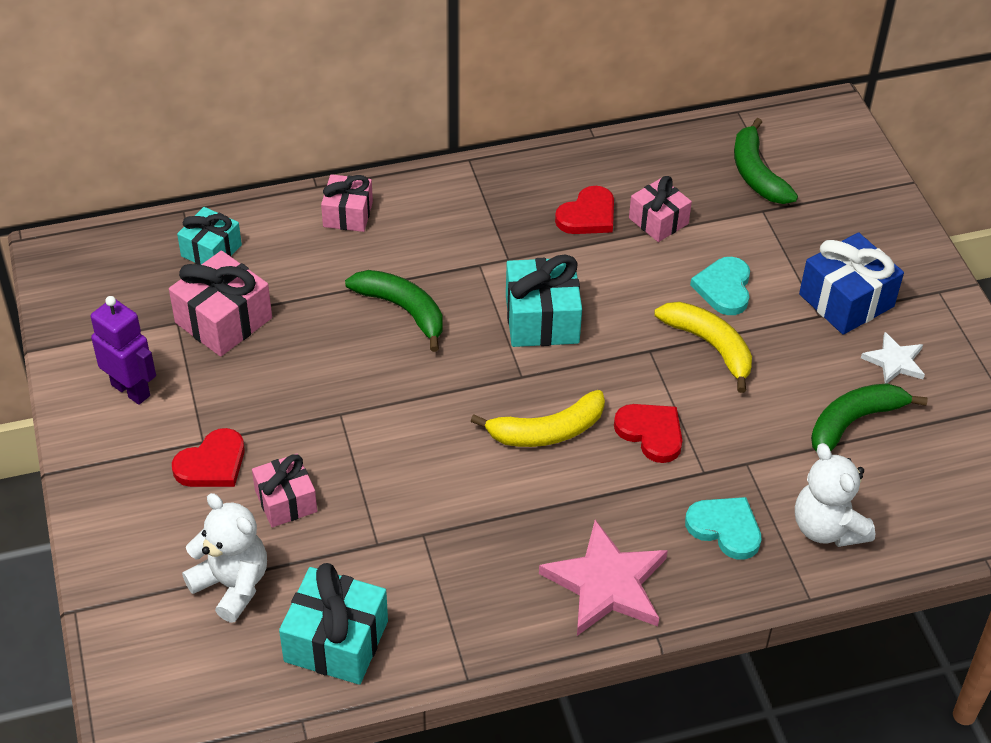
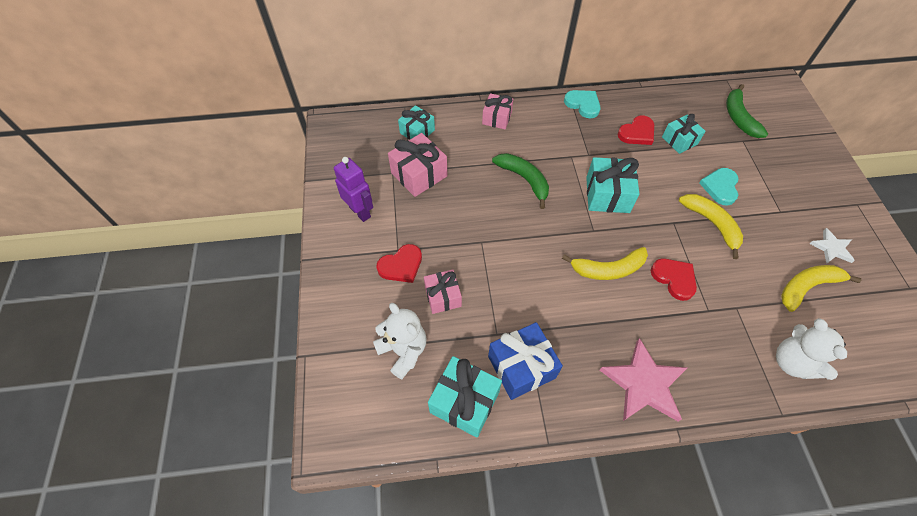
camera: 10 degrees right, 10 degrees up
pink gift [629,176,692,242] -> turquoise gift [662,114,706,154]
turquoise heart [685,497,762,560] -> turquoise heart moved to [564,90,600,118]
blue gift [799,232,904,335] -> blue gift moved to [488,322,563,400]
green banana [811,383,928,452] -> yellow banana [781,265,861,312]

